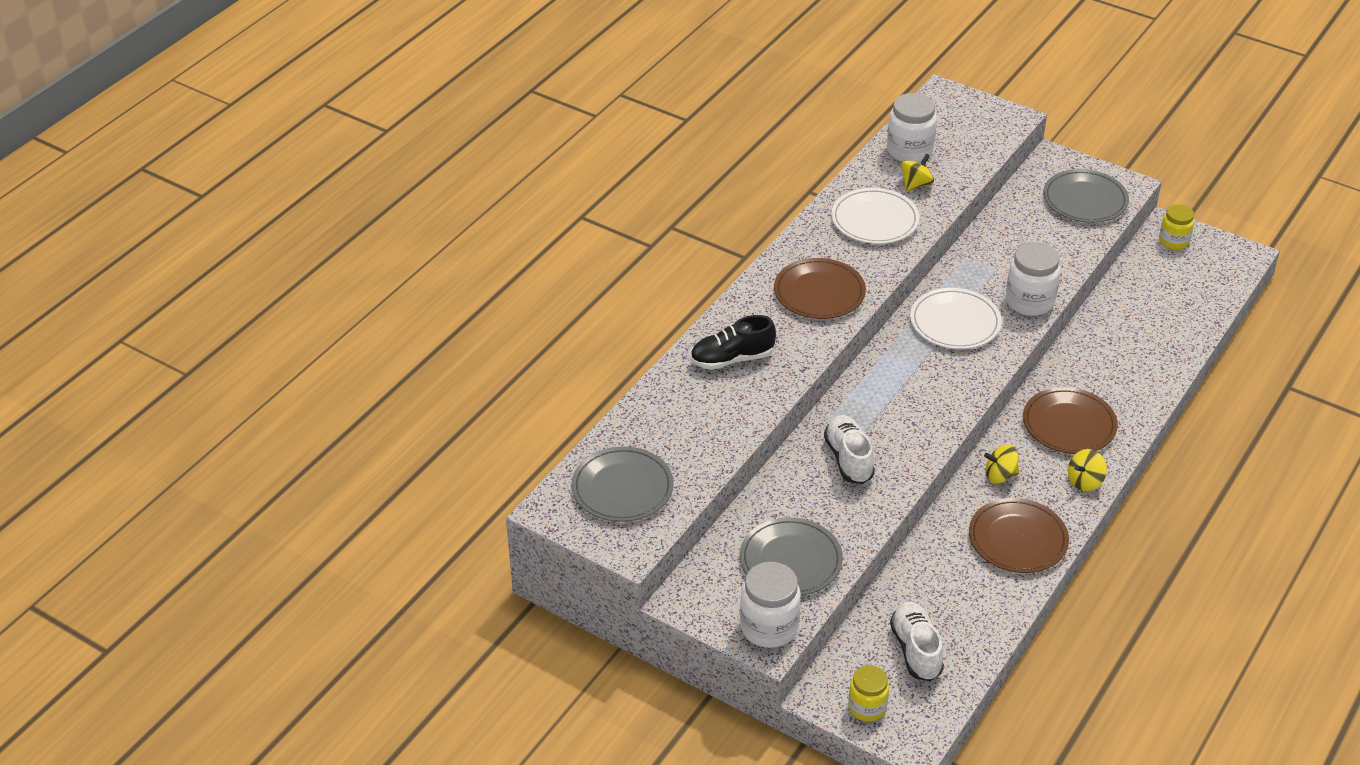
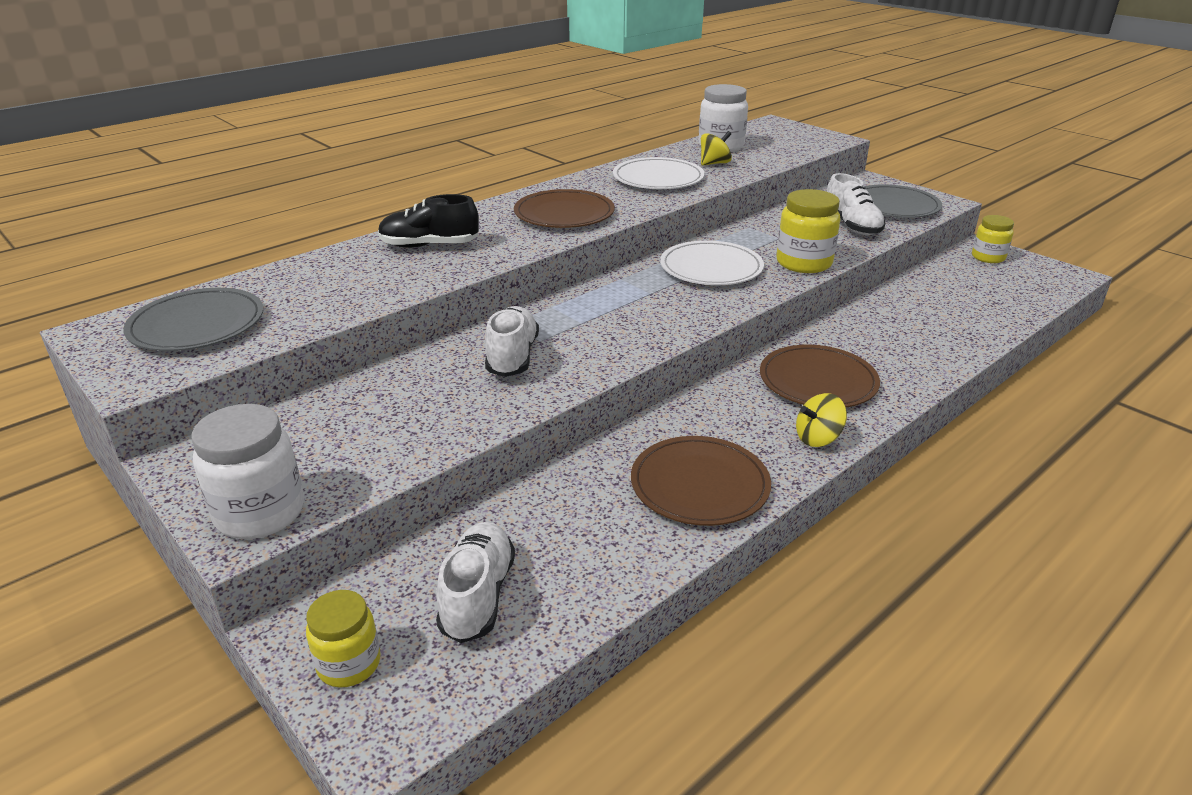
camera: 15 degrees right, 10 degrees down
grey plate [740,517,843,596] -> none
yellow spinning top [984,445,1019,484] -> none
white jar [1006,242,1061,316] -> yellow jar [776,189,840,273]
none -> white shoe [827,173,885,235]

